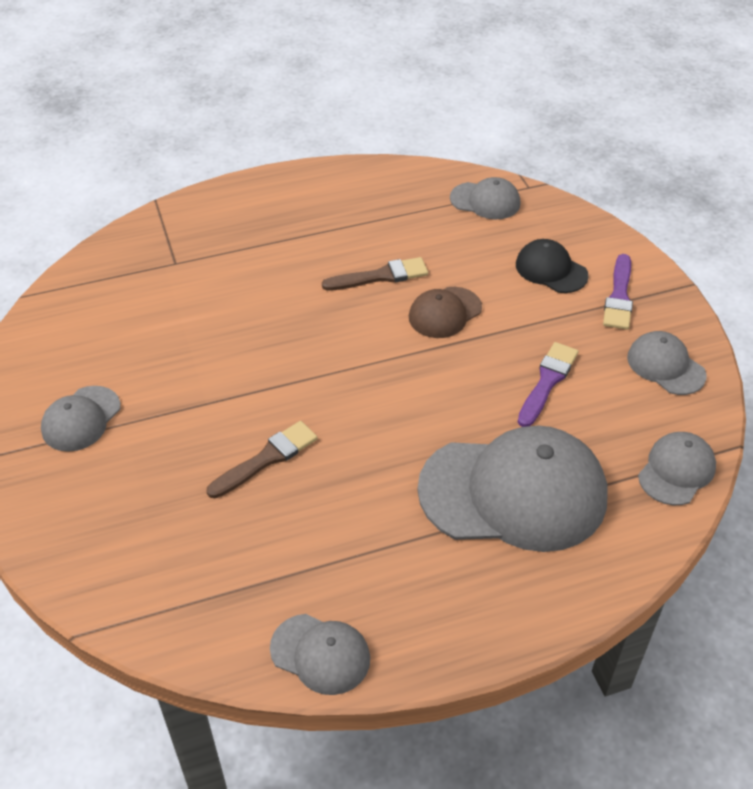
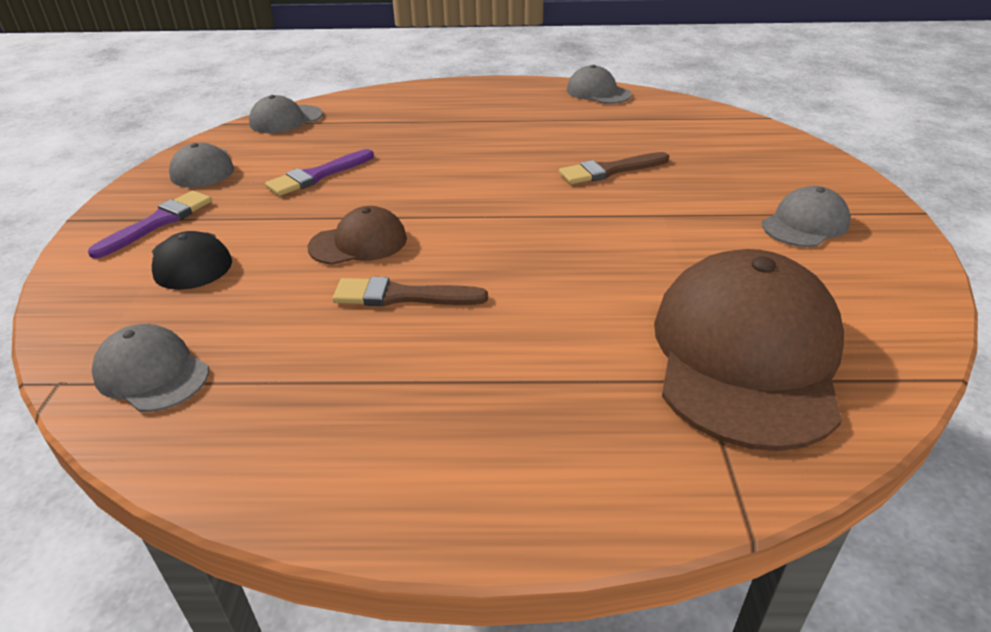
camera: 160 degrees left, 10 degrees down
grey cap [417,425,607,552] -> none
none -> brown cap [654,249,844,451]

